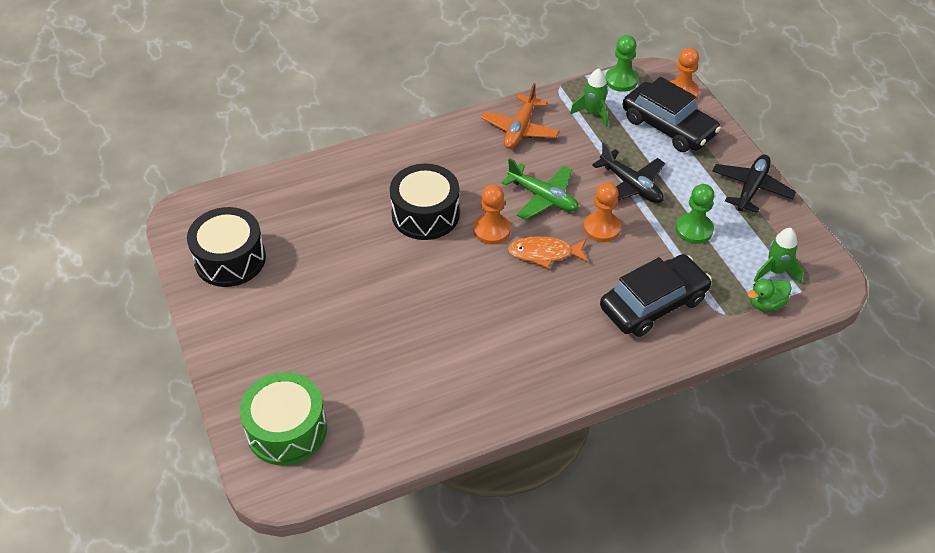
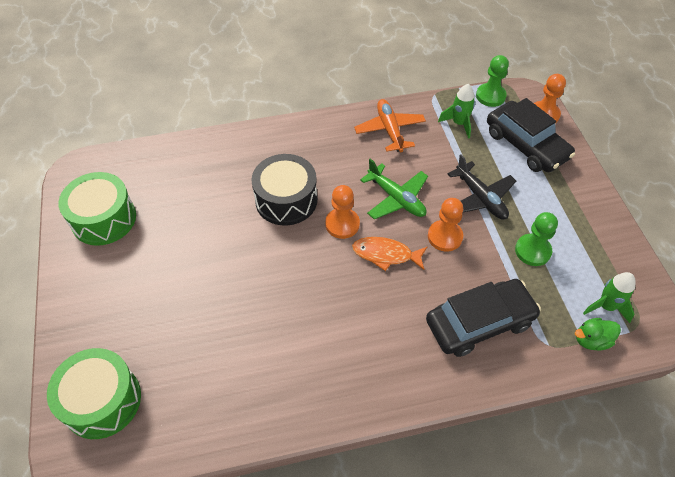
camera: 10 degrees right, 5 degrees up
black drum [187,207,266,287] -> green drum [58,172,136,246]
orange plane [481,83,559,149] -> orange plane turned 135 degrees clockwise [354,99,426,152]
black plane [713,155,796,213] -> none

